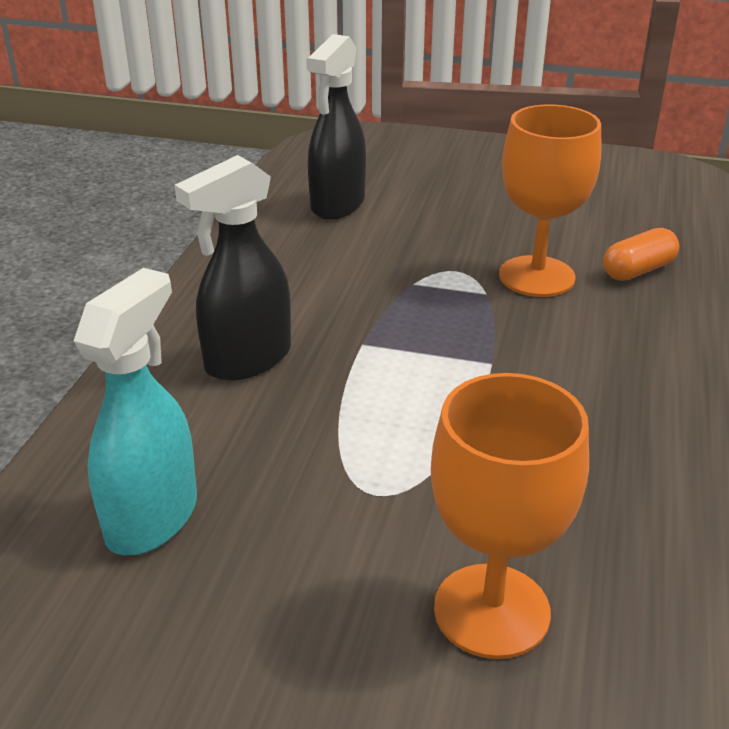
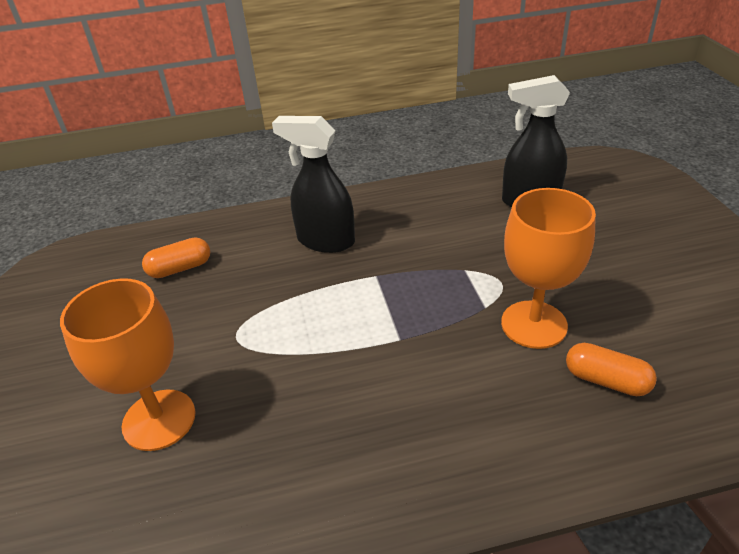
camera: 65 degrees right, 5 degrees up
turquoise spray bottle [74,268,197,555] -> orange capsule [142,237,210,278]

